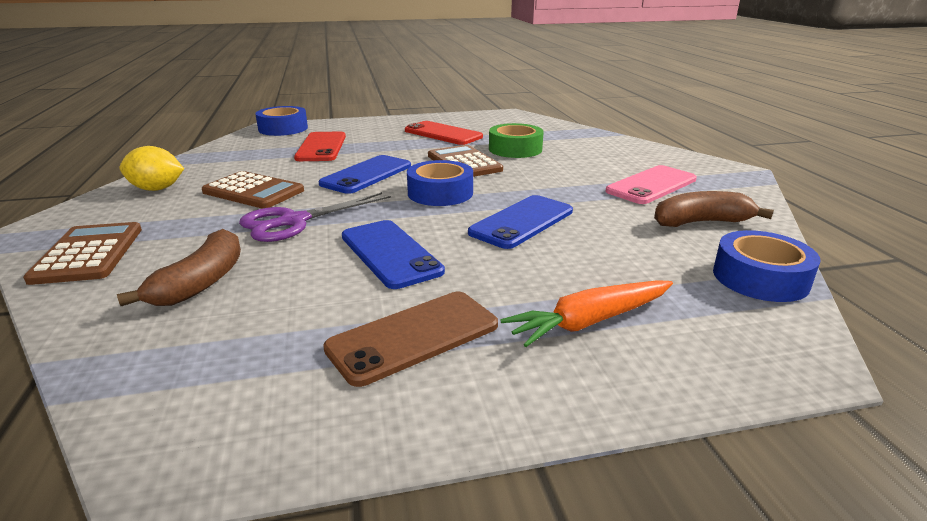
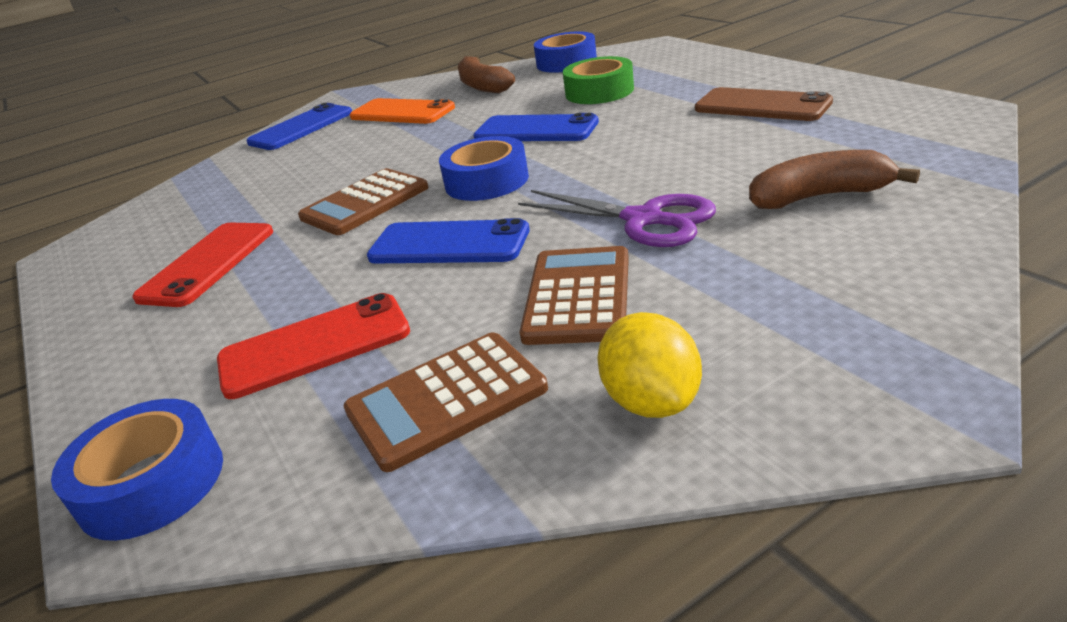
camera: 105 degrees left, 5 degrees up
brown calculator [23,222,142,285] -> brown calculator moved to [343,332,548,472]
blue phone [342,220,445,289] -> blue phone moved to [246,103,352,150]
green tape [489,123,544,158] -> green tape moved to [563,56,634,104]
orange carrot [500,280,673,347] -> none
pink phone [605,165,697,204] -> orange phone [350,98,455,124]

